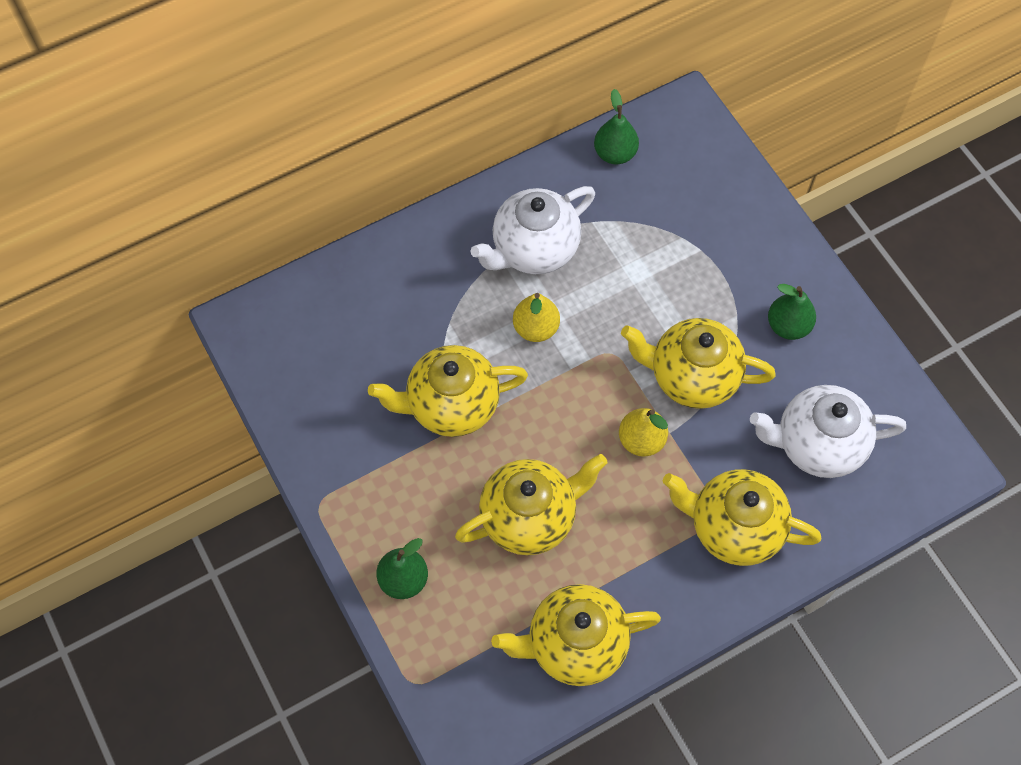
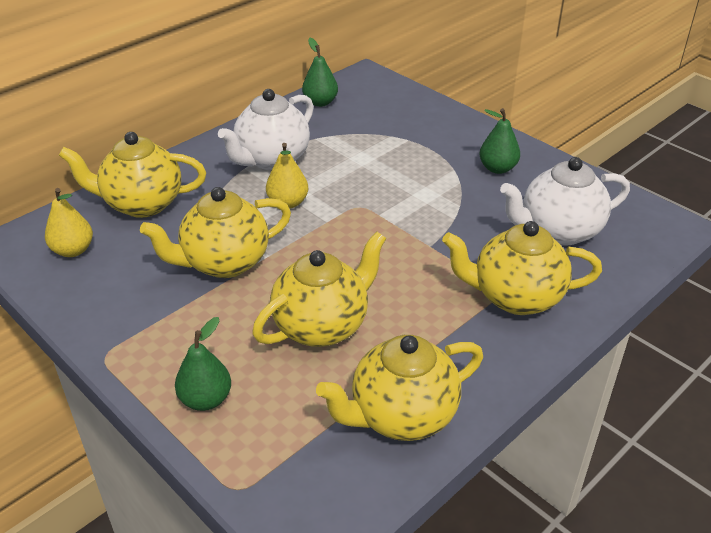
camera: 15 degrees left, 25 degrees down
yellow pear [619,408,668,457] -> yellow pear moved to [45,188,93,257]
yellow teapot [621,318,776,409] -> yellow teapot moved to [59,132,206,218]

